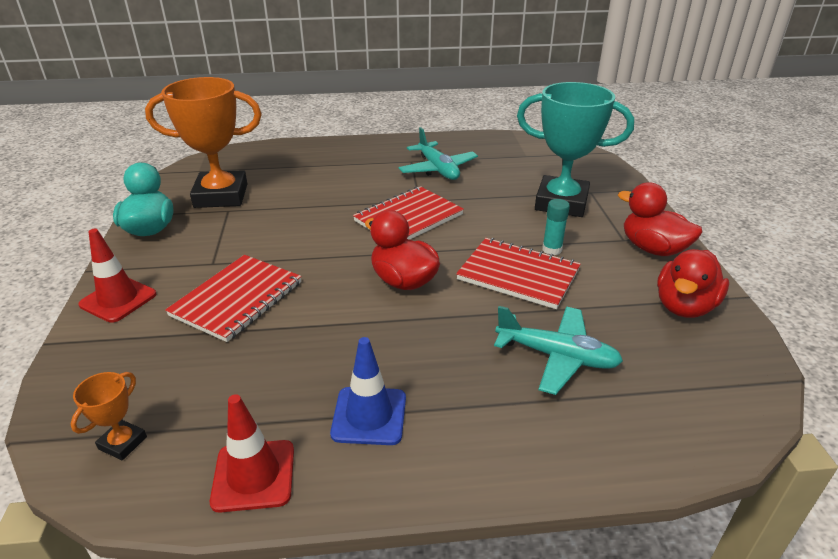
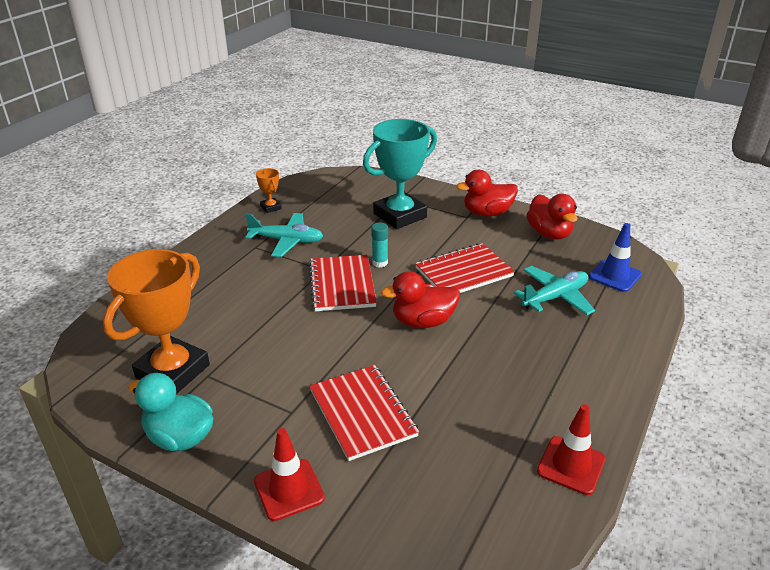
camera: 55 degrees left, 0 degrees up
orange trophy [71,372,147,460] -> orange trophy moved to [256,168,282,213]
blue traffic cone [330,337,406,445] -> blue traffic cone moved to [589,223,642,292]
turquoise glue stick [542,199,570,255] -> turquoise glue stick moved to [371,223,388,268]

